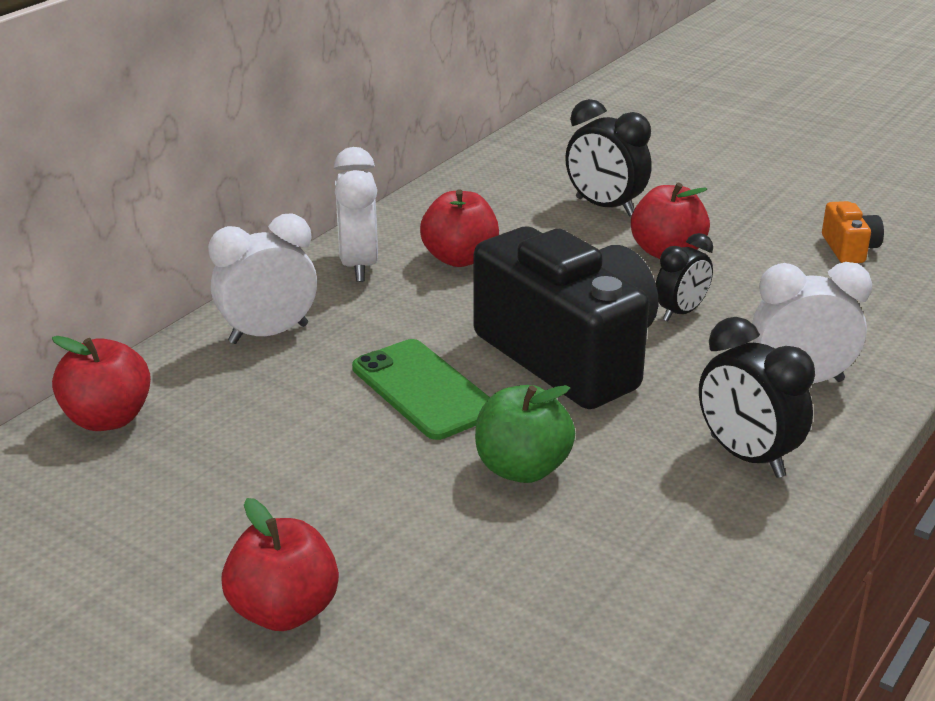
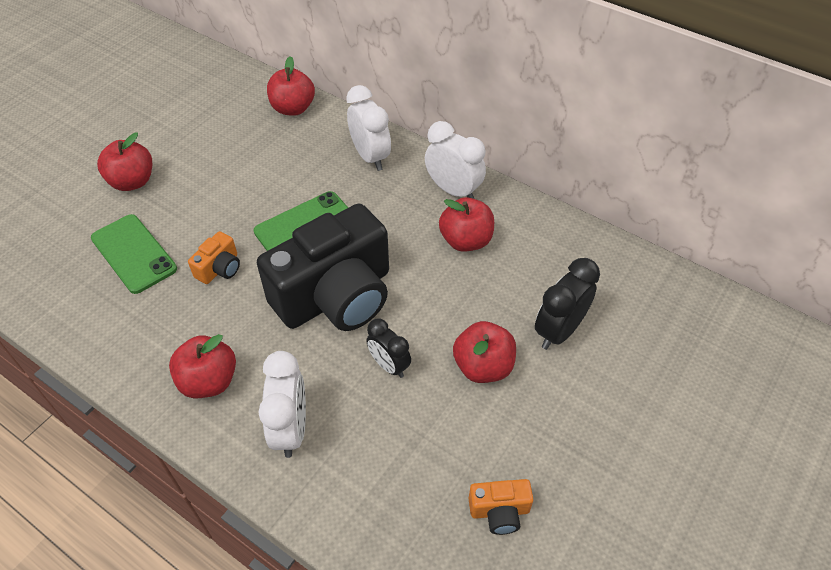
camera: 90 degrees right, 20 degrees up
white clock [334,147,378,282] -> white clock turned 45 degrees clockwise [425,121,486,199]
green apple [475,385,575,483] -> orange camera [188,231,240,284]
black clock [699,317,815,478] -> red apple [169,334,236,398]
none -> green phone [91,214,177,294]

